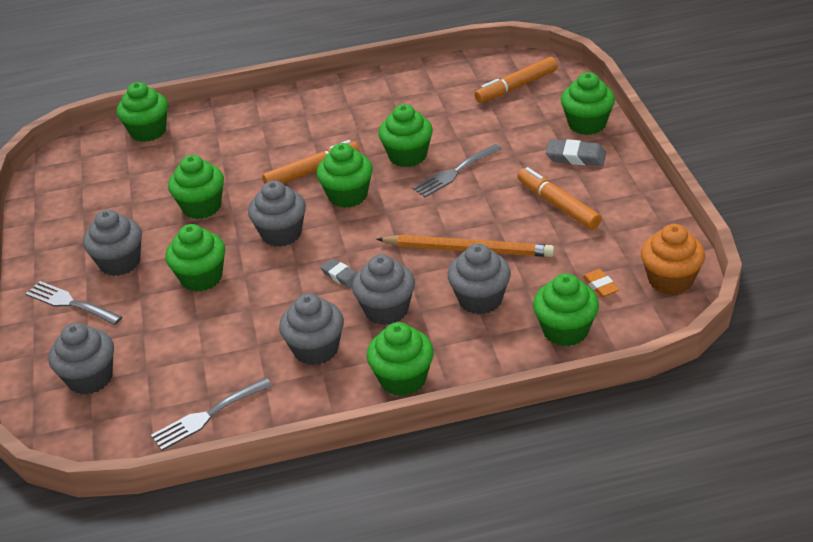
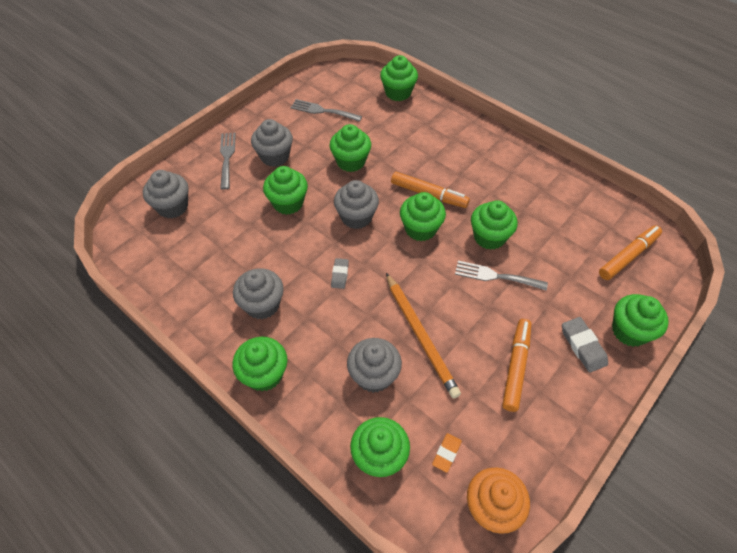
camera: 50 degrees right, 15 degrees up
grey fork [151,377,272,451] -> grey fork moved to [291,99,362,122]
grey cupcake [352,254,415,325] -> none
orange marker [474,57,558,103] -> orange marker turned 120 degrees clockwise [599,225,662,280]

